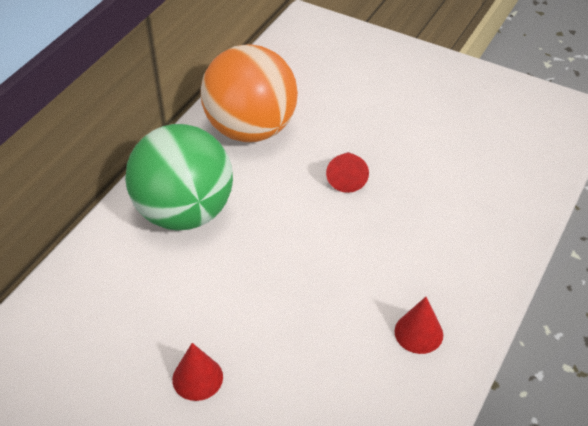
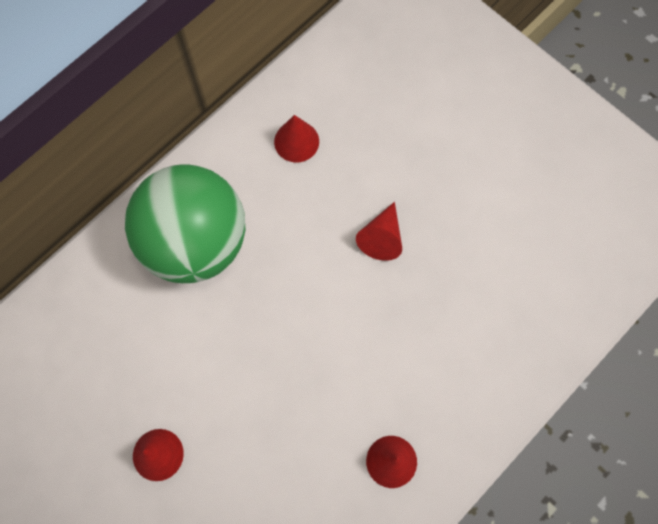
camera: 15 degrees right, 25 degrees up
orange ball [201,44,298,142] -> red cone [274,115,319,162]

